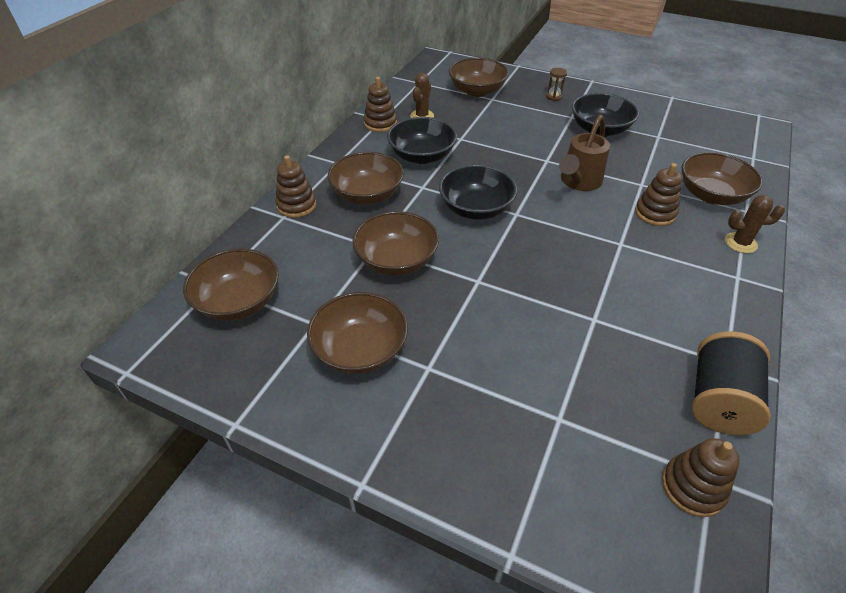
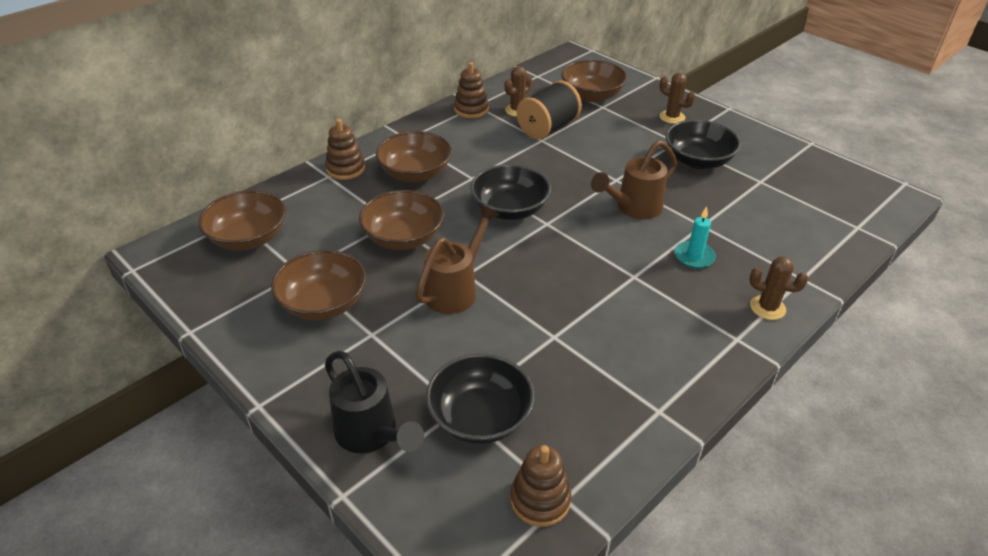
camera: 20 degrees right, 5 degrees down
black bowl [387,117,457,164] -> black bowl moved to [426,354,535,444]
brown hourglass [546,68,567,101] -> brown cactus [659,73,695,124]
brown stacking toy [635,163,682,226] -> turquoise candle [675,206,716,269]
brown bowl [681,152,763,205] -> none
black spool [692,331,771,435] -> black spool moved to [516,80,582,140]
none -> black watering can [325,351,424,453]
none -> brown watering can [416,205,500,314]

